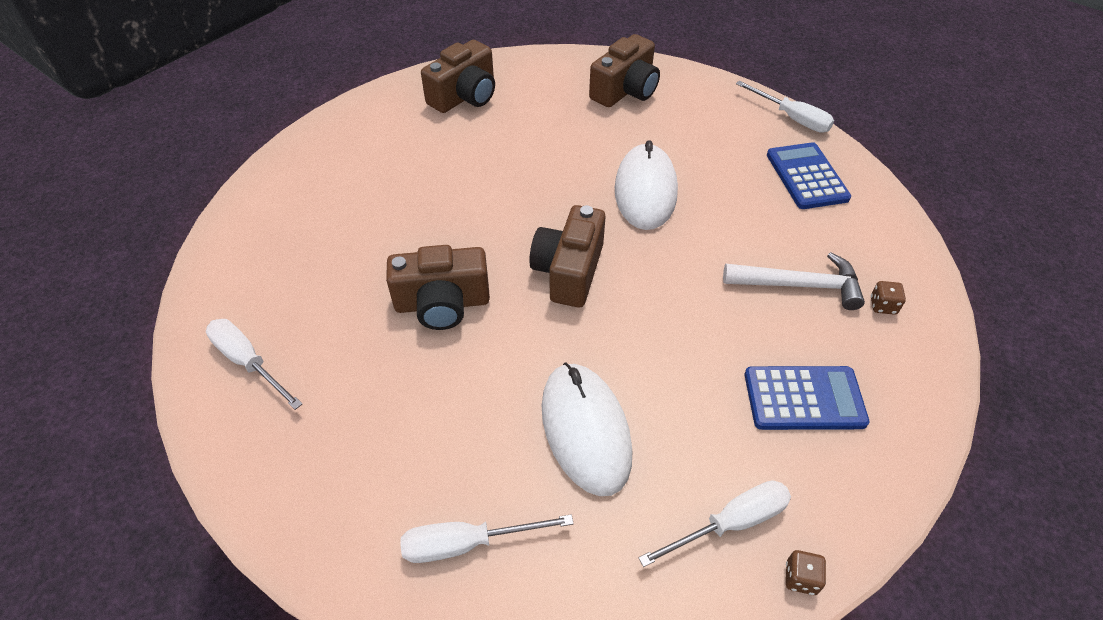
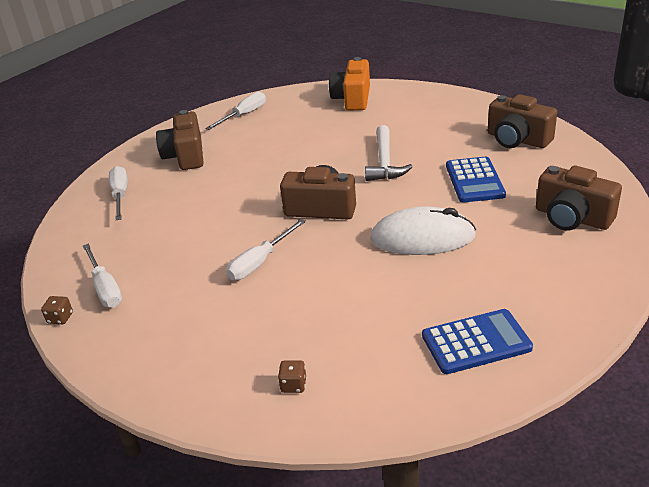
camera: 90 degrees right, 15 degrees down
brown camera [386,245,490,330] -> brown camera moved to [156,110,204,170]
white mouse [542,362,632,496] -> none
white hammer [723,252,865,310] -> white hammer moved to [365,125,413,181]
white screwdriver [736,81,834,132] -> white screwdriver moved to [226,219,306,280]
blue calculator [745,366,869,430] -> blue calculator moved to [446,157,506,203]
none -> orange camera [329,57,370,110]

